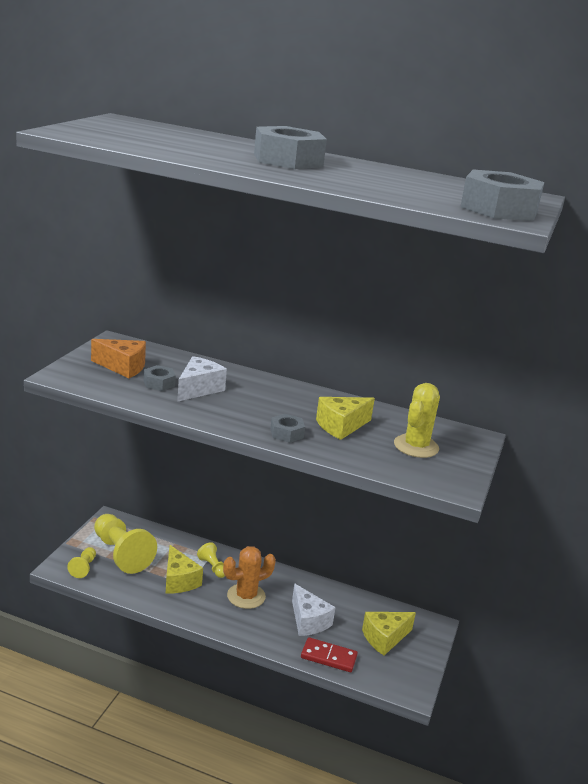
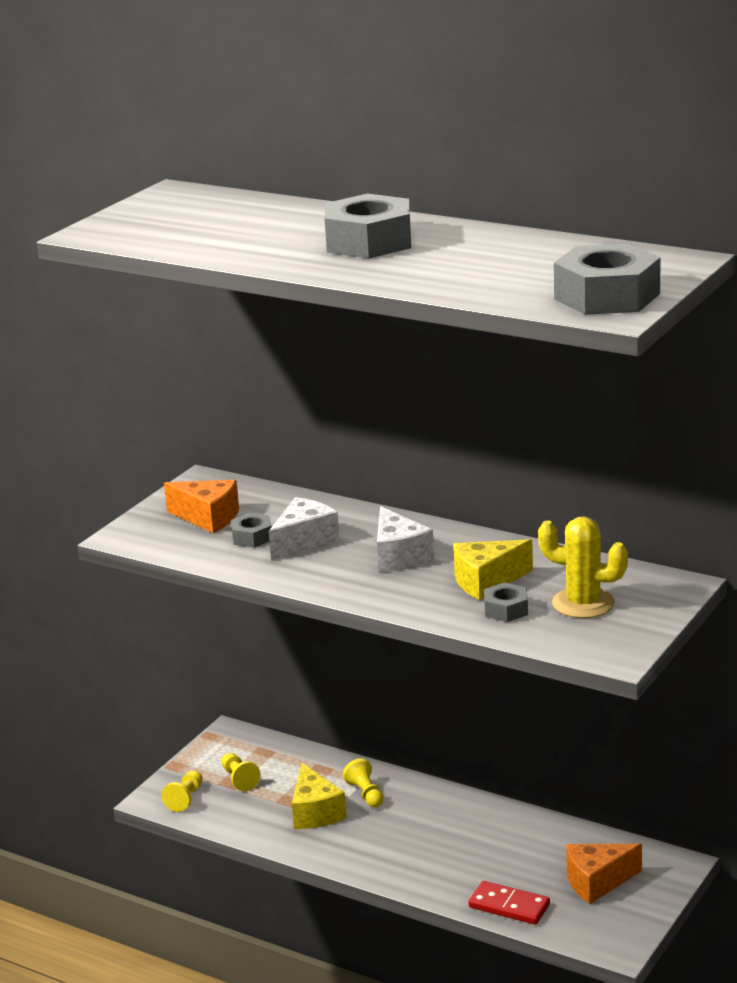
camera: 15 degrees right, 0 degrees up
yellow pawn [94,514,157,574] -> yellow pawn [221,753,261,791], size x0.48
orange cactus [223,546,276,609] -> none
grey nut [270,414,305,443] -> grey nut moved to [484,582,528,622]
white cheese [292,584,336,636] -> white cheese moved to [377,507,434,572]
yellow cheese [362,612,416,655] -> orange cheese [566,844,642,904]
yellow cactus [394,383,440,458] -> yellow cactus turned 75 degrees clockwise [538,516,628,618]

